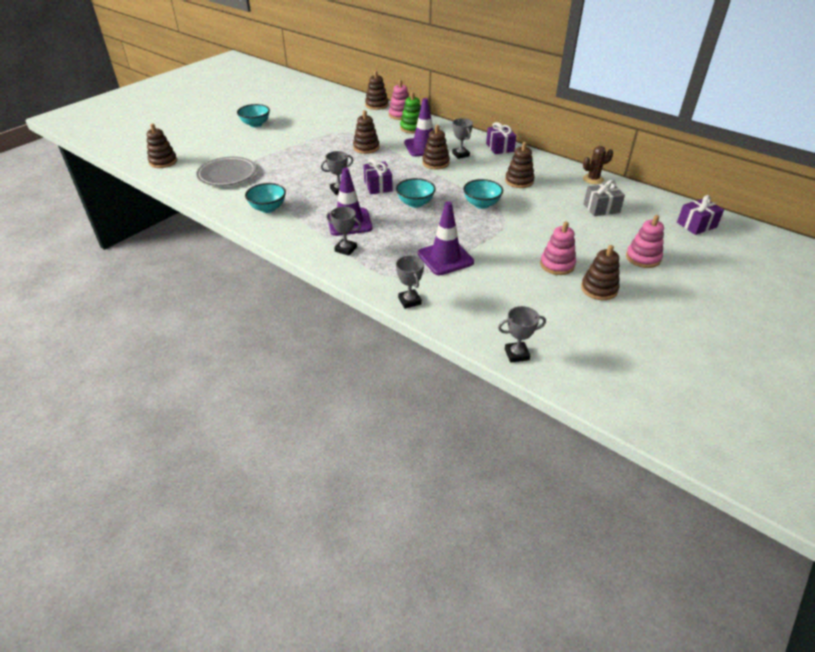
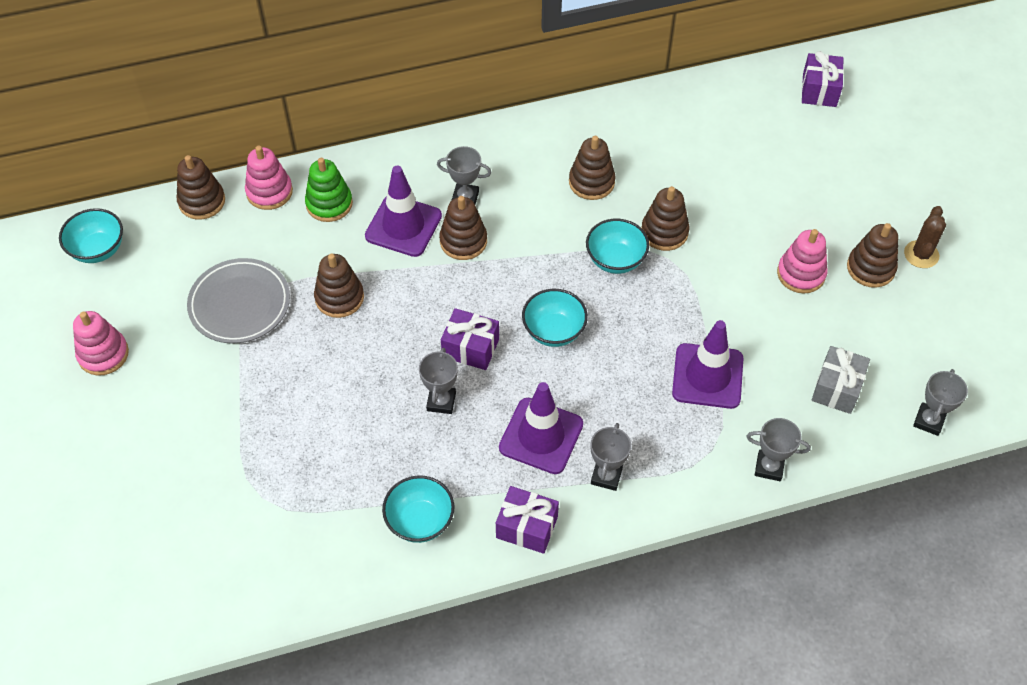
camera: 55 degrees left, 15 degrees up
brown stacking toy [147,124,177,168] -> brown stacking toy moved to [641,186,689,251]
grey plate [196,157,256,186] -> grey plate moved to [187,258,290,344]
turquoise bowl [237,104,270,127] -> turquoise bowl moved to [59,208,123,263]
grey trophy [326,207,361,256] -> grey trophy turned 45 degrees counterclockwise [590,423,631,491]
purple gift [486,122,516,154] -> purple gift moved to [496,486,559,554]
brown cactus [583,146,613,184] -> brown cactus moved to [904,206,946,268]
grey gift [584,180,625,216] -> grey gift moved to [812,346,870,414]
pink stacking toy [626,215,664,268] -> pink stacking toy moved to [73,311,129,376]

